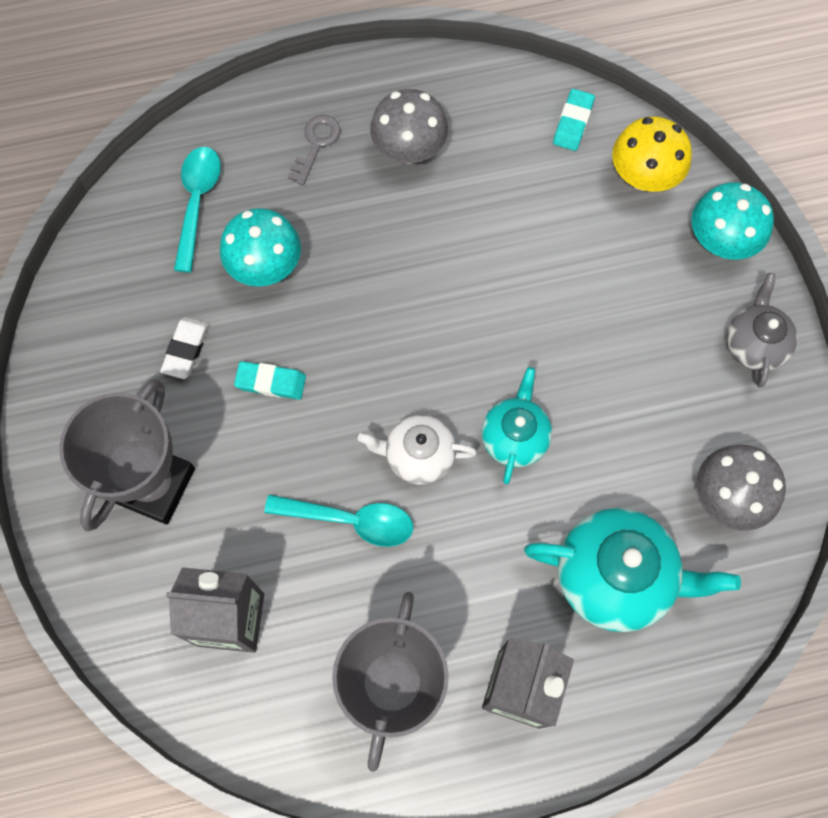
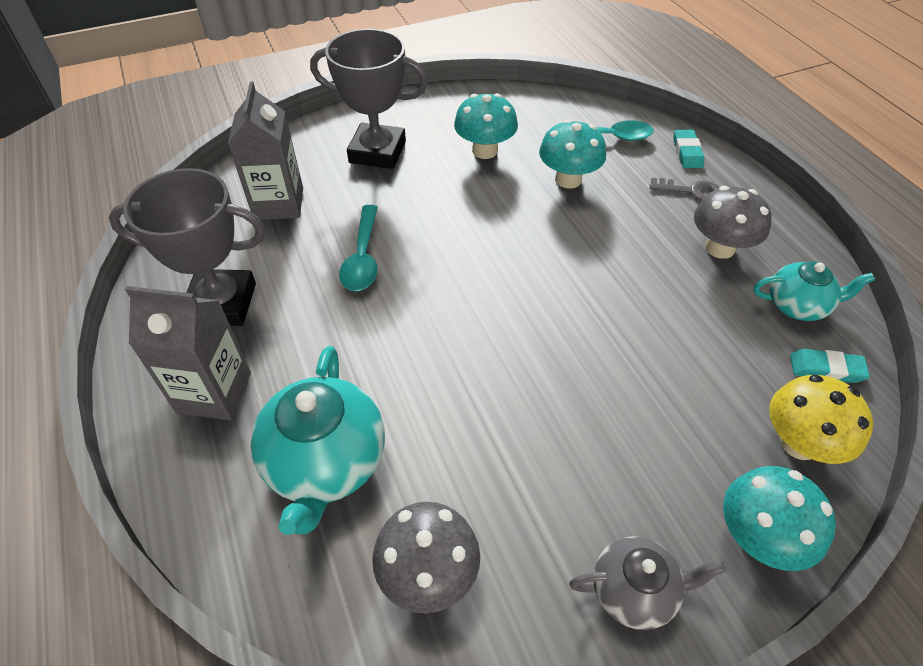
camera: 80 degrees right, 20 degrees down
white eraser [160,317,209,379] -> turquoise mushroom [454,93,518,159]
turquoise eraser [234,361,306,400] -> turquoise eraser moved to [673,130,704,168]
white teapot [358,415,477,485] -> none
turquoise teapot [481,367,552,484] -> turquoise teapot moved to [754,261,875,321]

